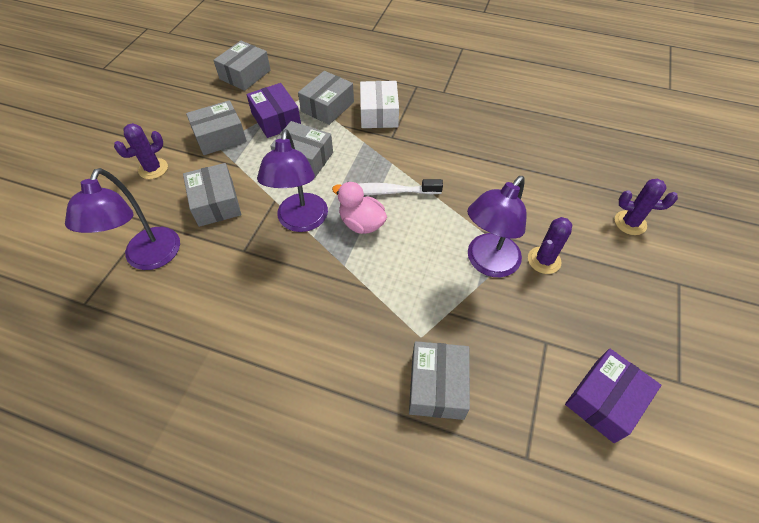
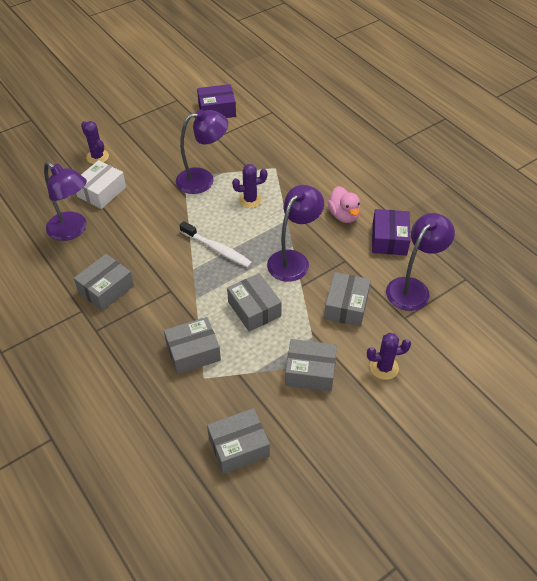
camera: 145 degrees left, 5 degrees down
purple box [247,83,301,138] -> purple box moved to [372,209,411,256]
pink duck [332,182,387,234] -> pink duck moved to [328,186,360,223]
white box [360,81,399,128] -> white box moved to [76,160,126,209]
grey box [409,341,470,420] -> grey box moved to [74,254,134,311]
purple cactus [528,217,572,274] -> purple cactus moved to [232,164,267,208]
none -> purple lamp [44,161,87,241]

